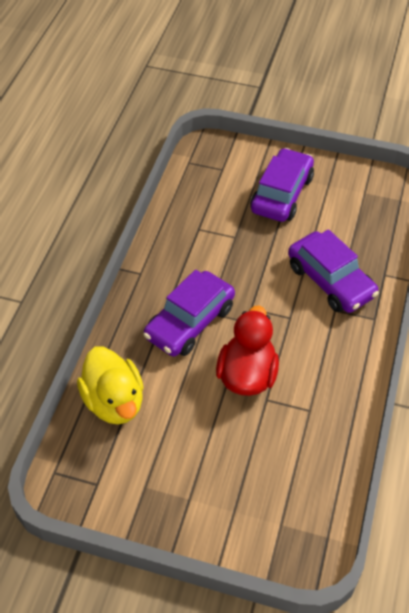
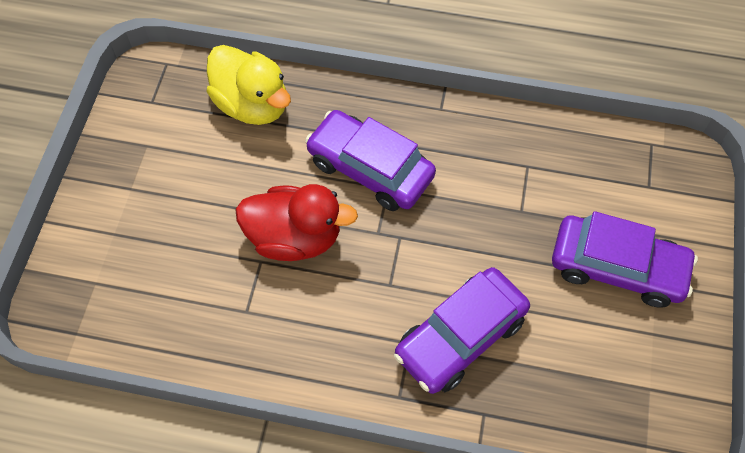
camera: 85 degrees right, 10 degrees up
yellow duck [77,347,144,424] -> yellow duck turned 105 degrees counterclockwise [207,45,291,125]

